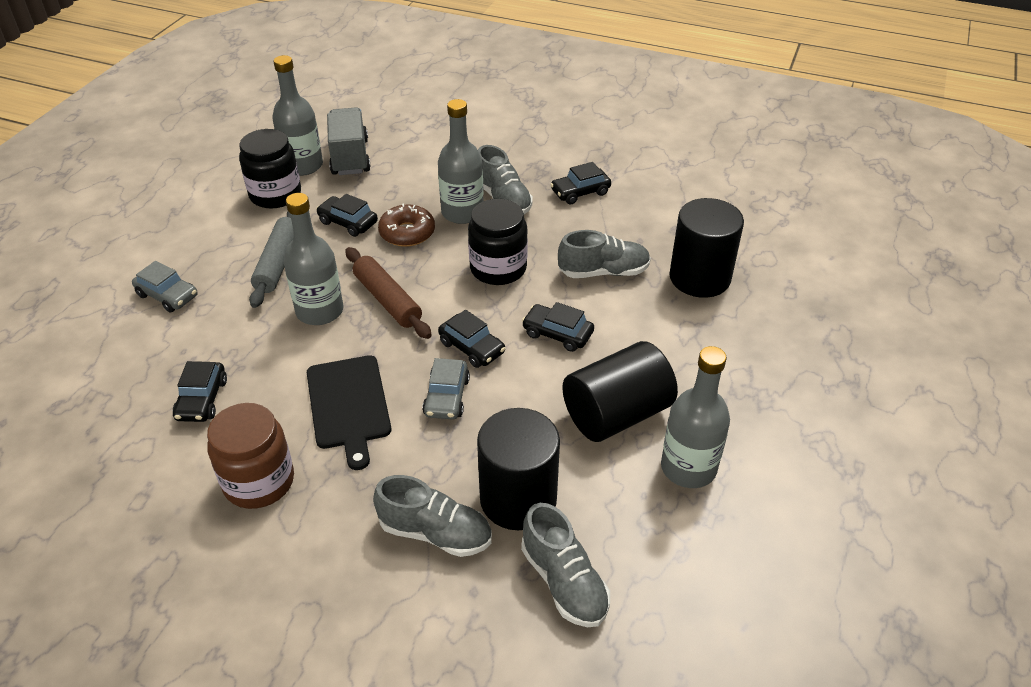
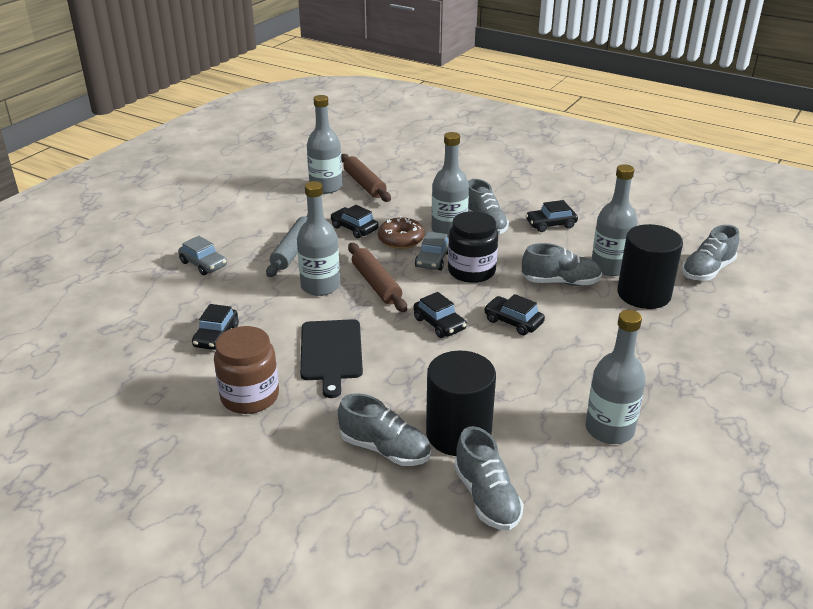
camera: 10 degrees right, 10 degrees down
black jar [239,129,301,209] -> none
grey truck [327,107,371,175] -> brown rolling pin [341,154,391,202]
grey car [422,358,470,420] -> grey car moved to [415,231,449,271]
black cylinder [562,341,678,442] -> none
none -> grey bottle [591,164,637,276]
none -> grey shoe [682,225,739,281]

